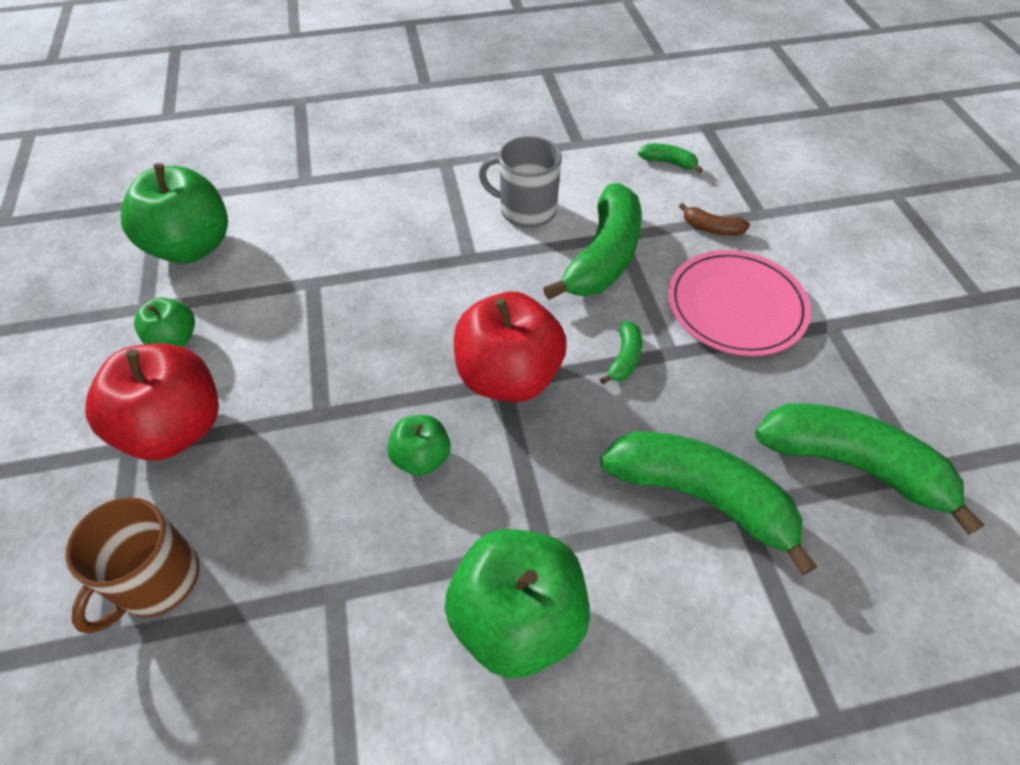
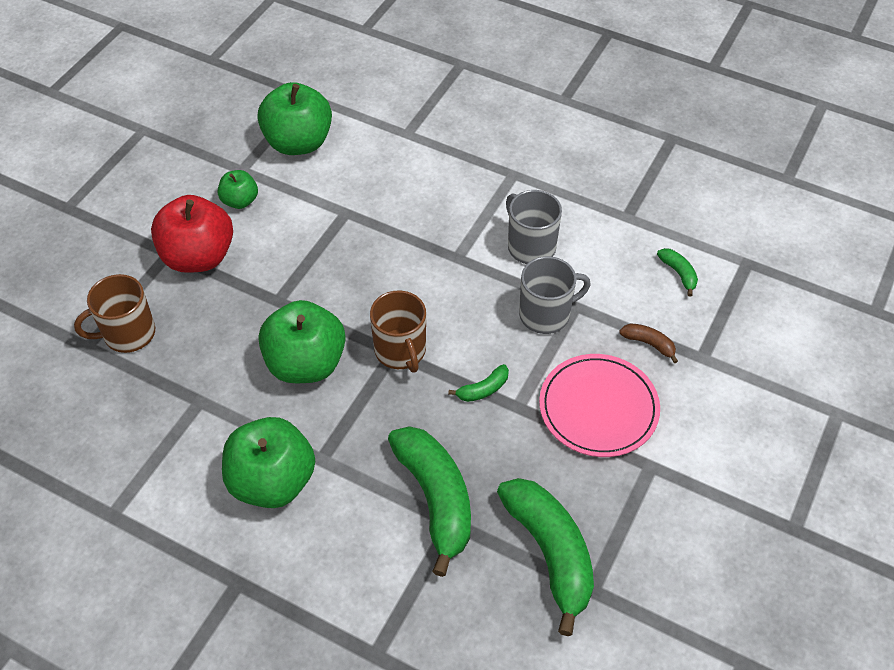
camera: 40 degrees right, 0 degrees up
green apple [387,415,451,476] -> green apple [259,300,346,383], size x1.92
red apple [454,292,567,402] -> brown mug [370,290,426,373]
green banana [543,183,642,300] -> grey mug [519,256,591,334]
brown banana [679,203,750,236] -> brown banana turned 150 degrees clockwise [619,323,678,363]

